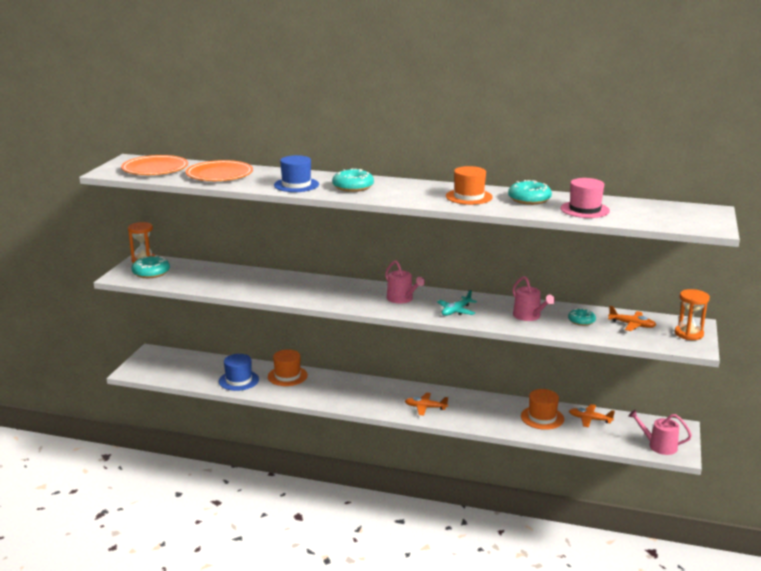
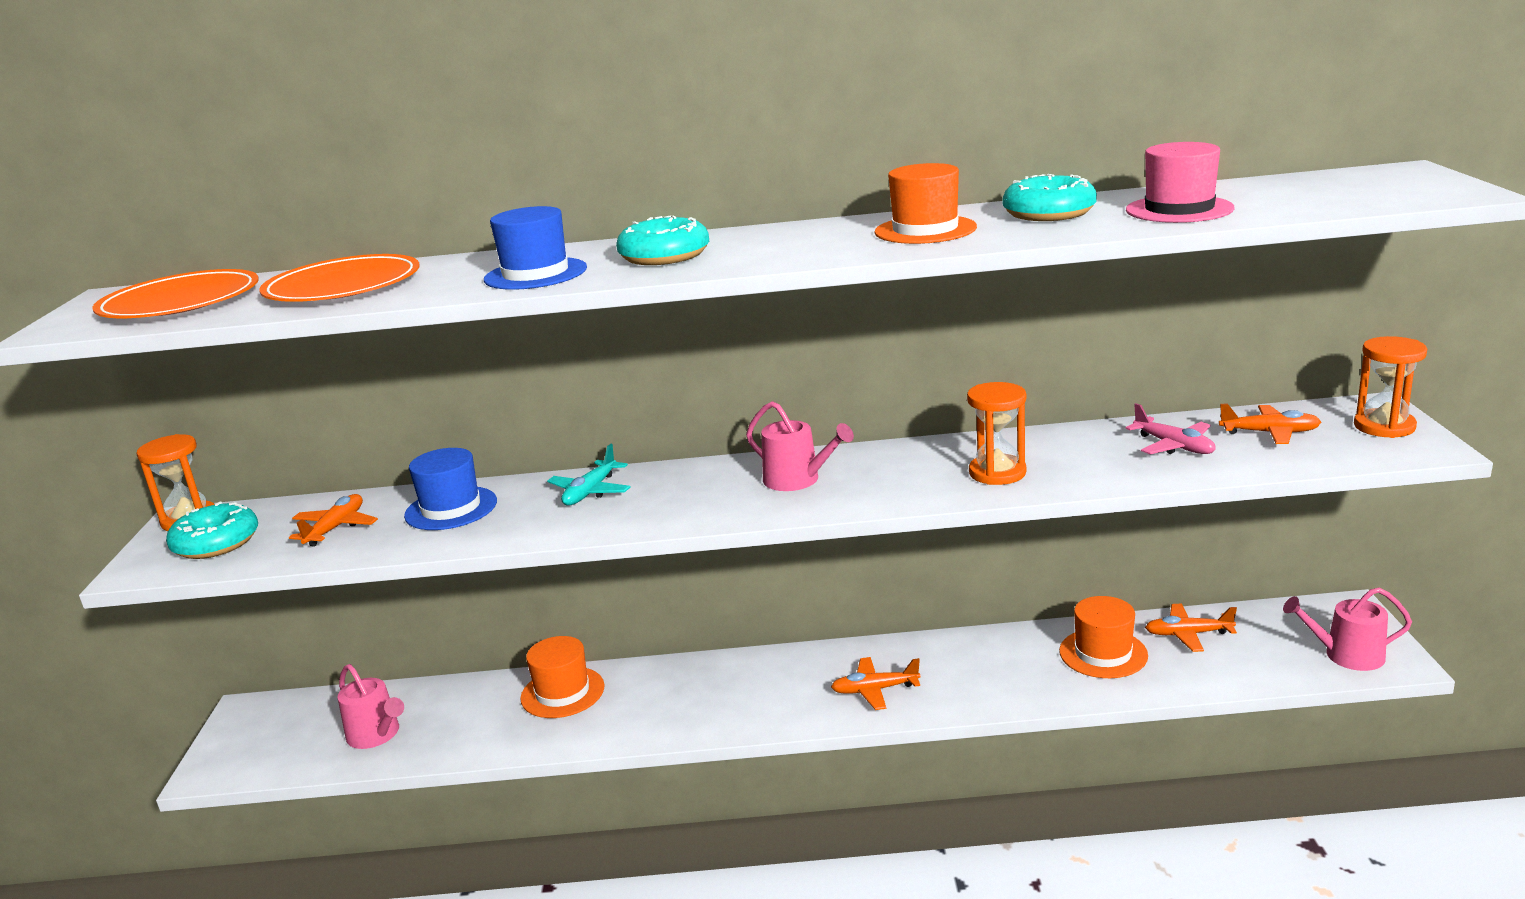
camera: 15 degrees left, 0 degrees up
blue hat [219,354,259,391] -> blue hat moved to [404,448,497,530]
turquoise plane [437,290,477,316] -> turquoise plane moved to [547,444,630,505]
pink watering can [512,276,555,321] -> pink watering can moved to [337,664,404,749]
turquoise donut [568,308,596,326] -> pink plane [1125,403,1215,454]
none -> orange plane [289,494,378,546]
none -> orange hourglass [967,382,1026,485]

